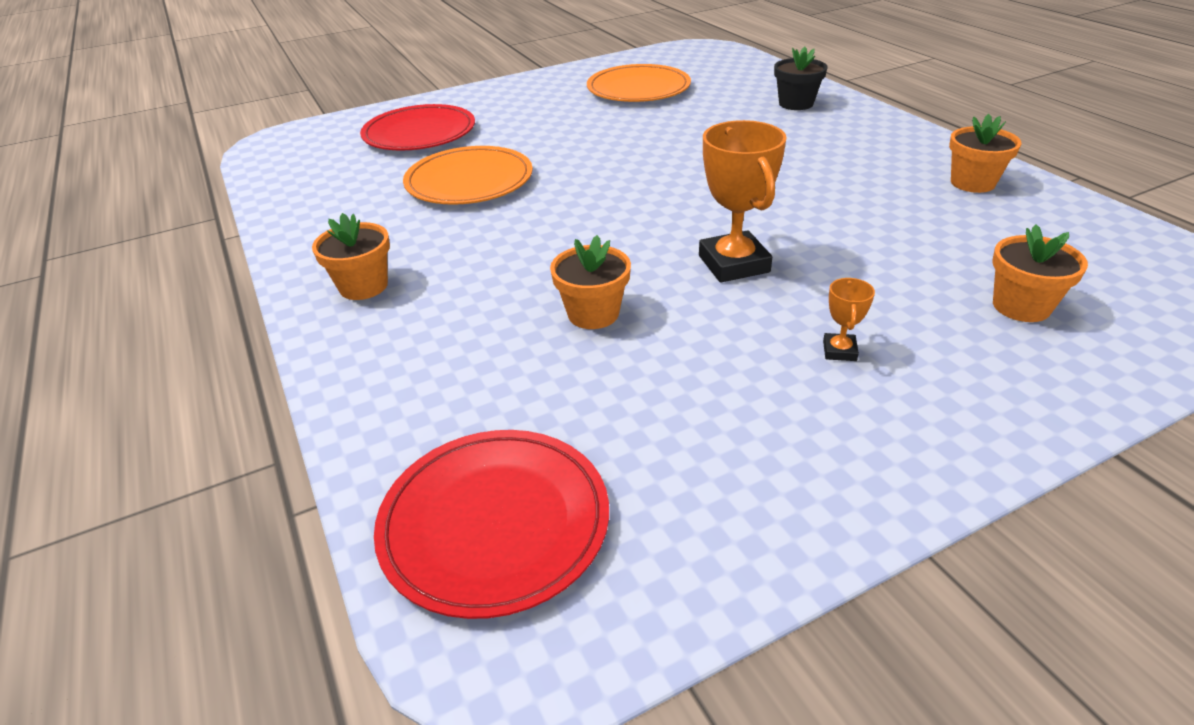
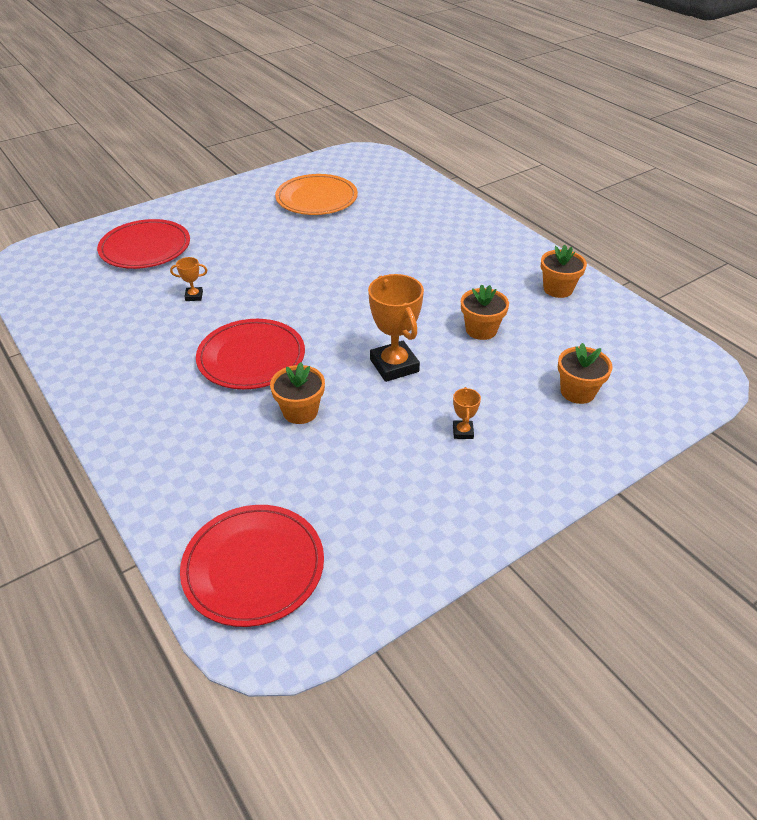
camera: 10 degrees left, 5 degrees up
orange flower pot [312,213,390,300] -> orange flower pot moved to [461,284,509,340]
orange plate [403,146,533,205] -> orange trophy [170,257,207,301]
black flower pot [774,47,828,110] -> none
none -> red plate [196,319,305,389]

